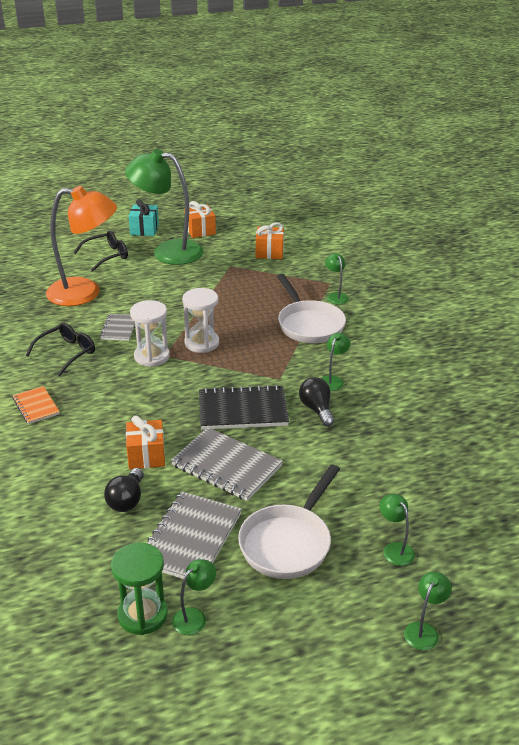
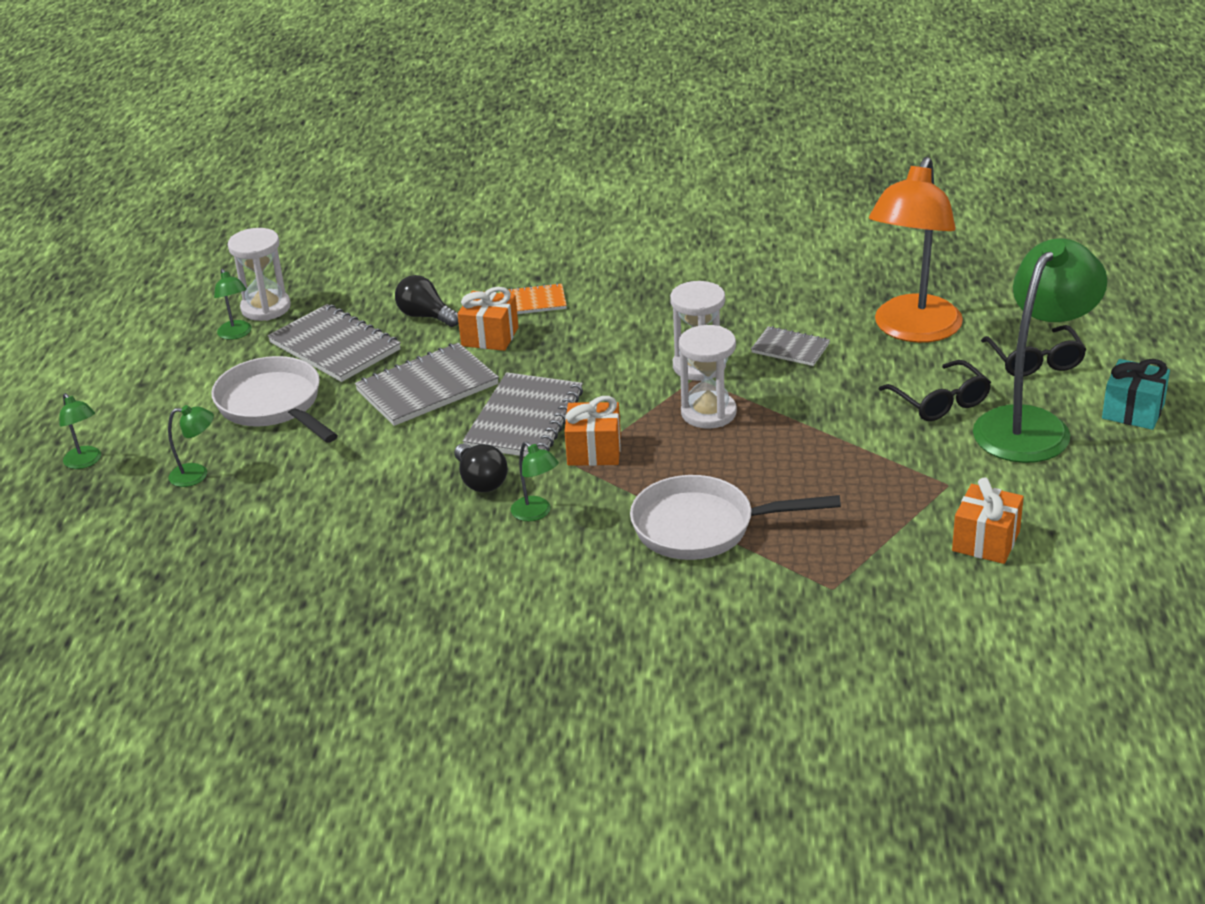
camera: 115 degrees right, 0 degrees up
orange notebook [13,386,60,424] -> orange notebook moved to [500,283,567,314]
black glasses [26,323,95,376] -> black glasses moved to [879,360,991,421]
green hourglass [111,543,168,635] -> white hourglass [228,228,291,321]
orange gift [184,201,216,238] -> orange gift moved to [565,396,621,466]
black notebook [199,385,289,430] -> grey notebook [463,372,583,457]
black light bulb [299,377,334,427] -> black light bulb turned 60 degrees clockwise [454,443,508,492]
green lamp [325,253,349,304] -> none

